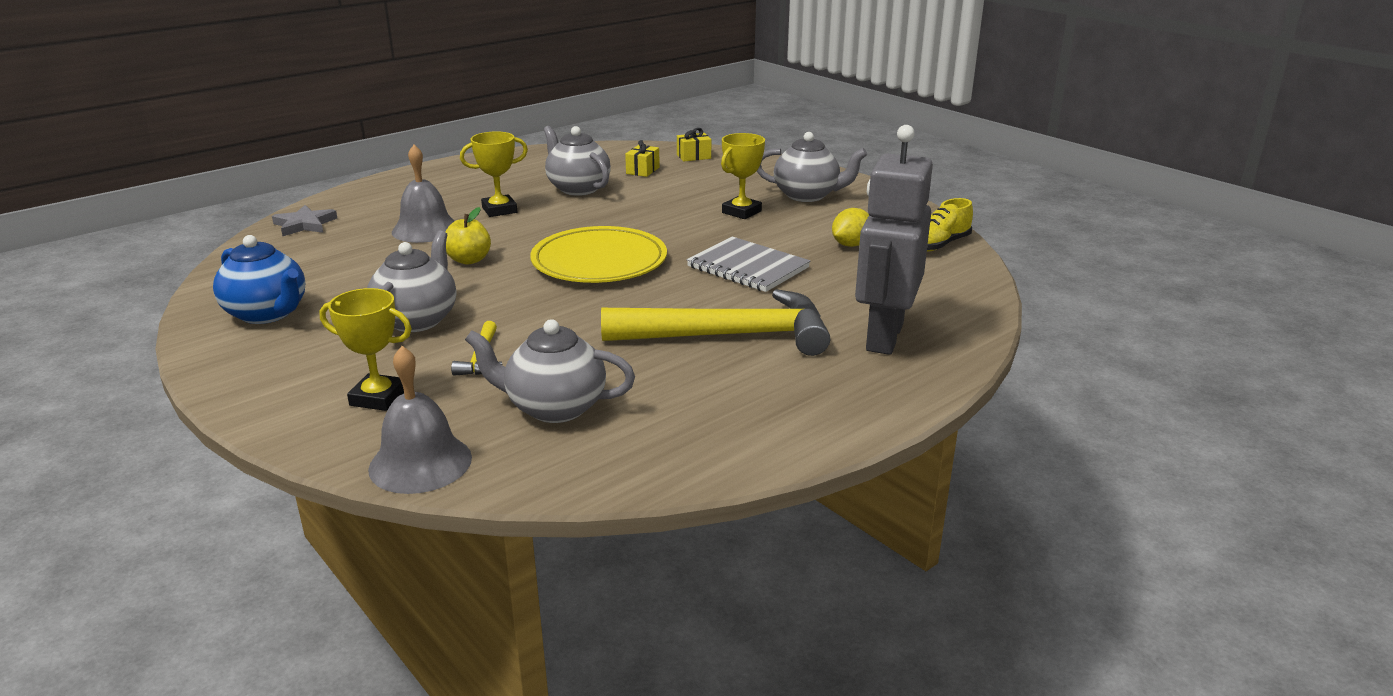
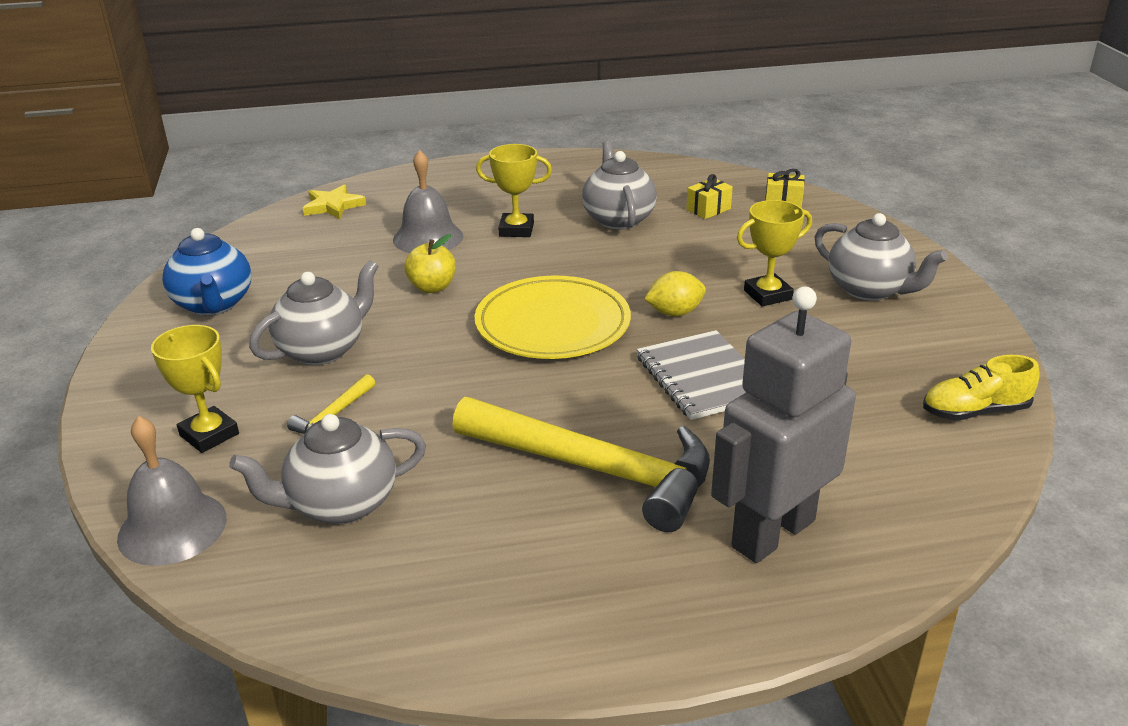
camera: 30 degrees right, 5 degrees up
grey star [272,205,337,236] -> yellow star [303,184,366,219]
grey teapot [465,319,635,423] -> grey teapot turned 60 degrees counterclockwise [229,414,426,524]
yellow lemon [832,208,869,247] -> yellow lemon moved to [644,271,706,316]

